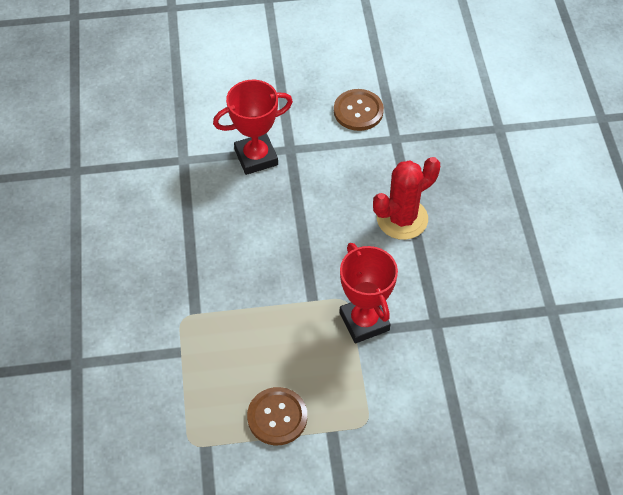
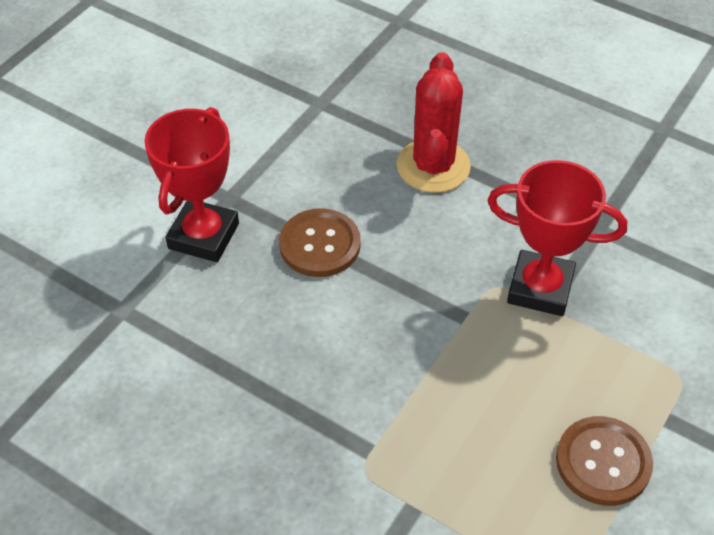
camera: 50 degrees left, 5 degrees down
brown button [334,89,384,131] -> brown button moved to [279,208,361,277]

